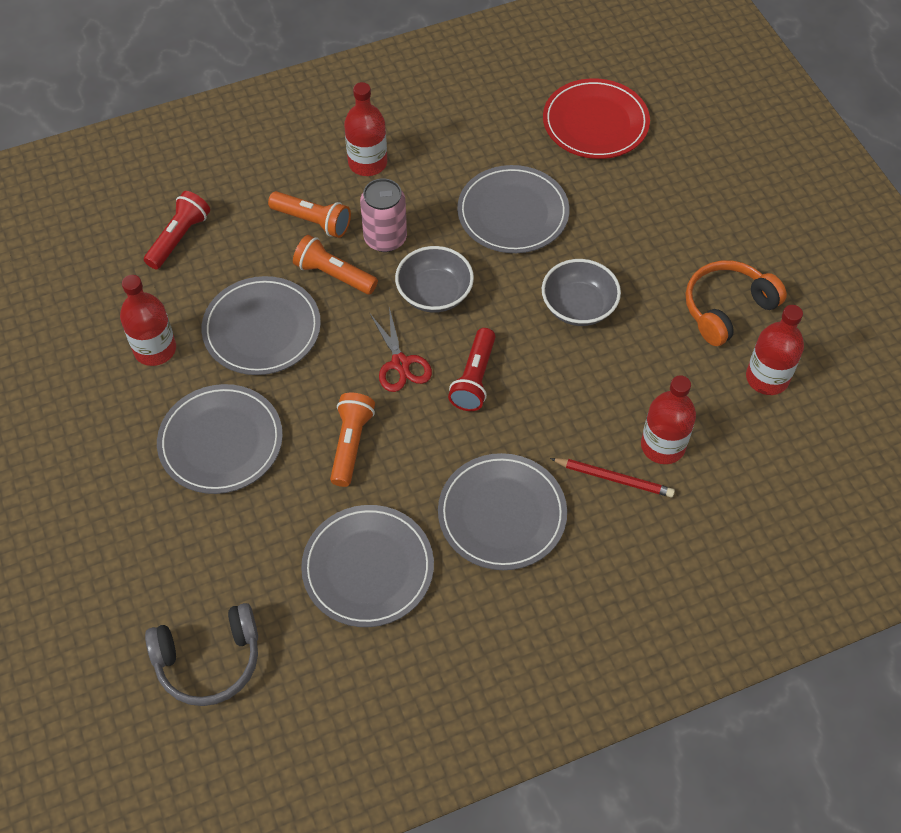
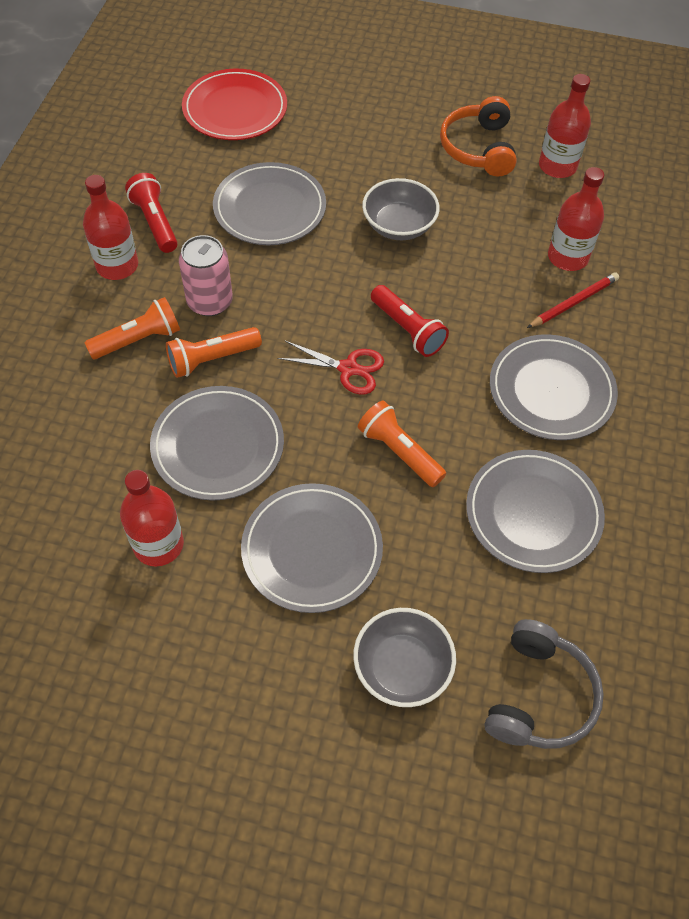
camera: 55 degrees left, 0 degrees up
red flashlight [144,191,210,269] -> red flashlight moved to [125,173,178,253]
grey bowl [395,246,474,313] -> grey bowl moved to [353,608,456,707]

